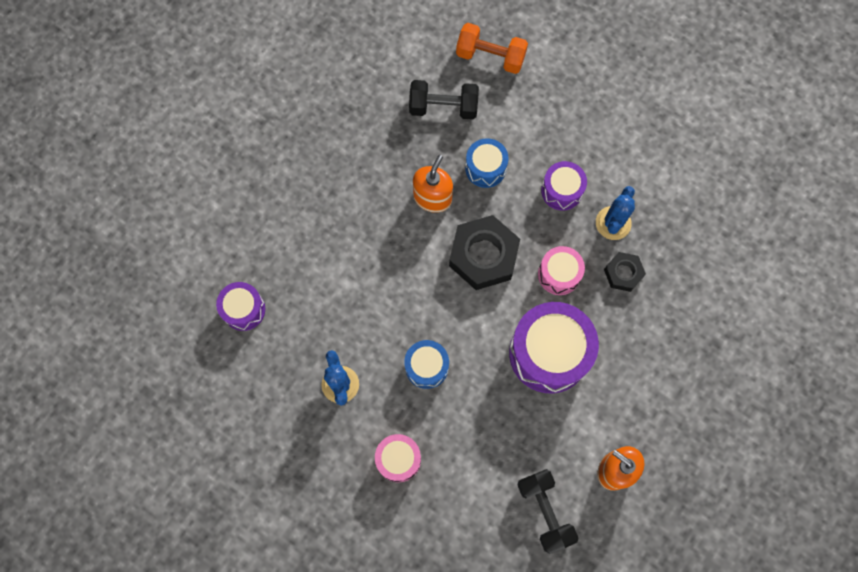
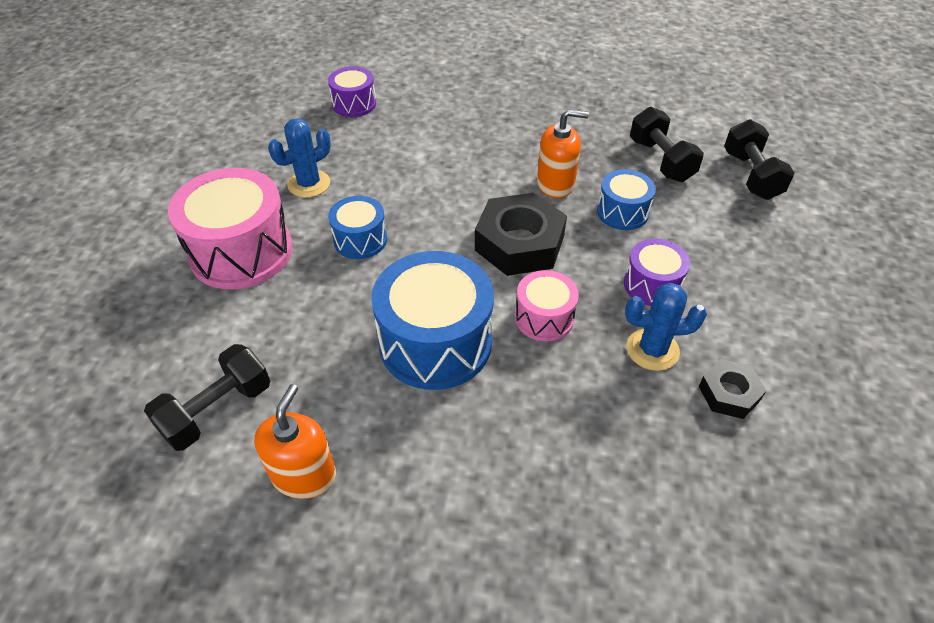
camera: 65 degrees right, 25 degrees down
pink drum [375,434,421,483] -> pink drum [168,168,292,289], size x1.85
orange dumbbell [456,23,528,74] -> black dumbbell [724,119,795,200]
purple drum [509,302,599,393] -> blue drum [371,251,494,390]
black nut [604,252,646,292] -> black nut moved to [699,359,767,419]

